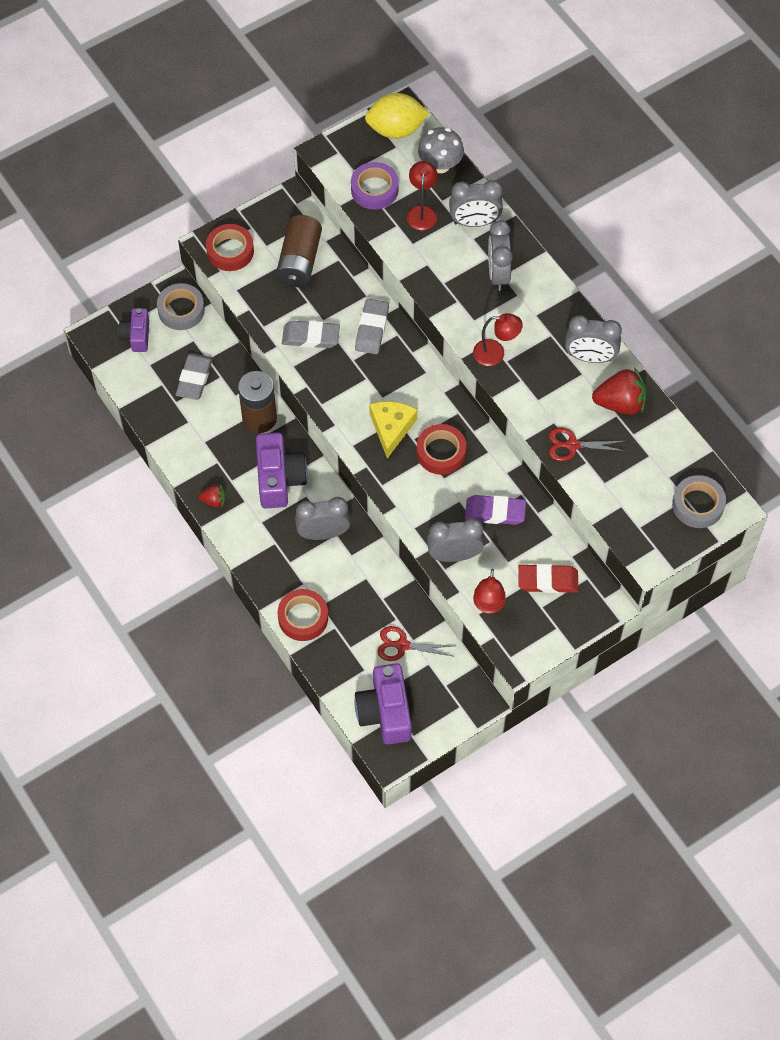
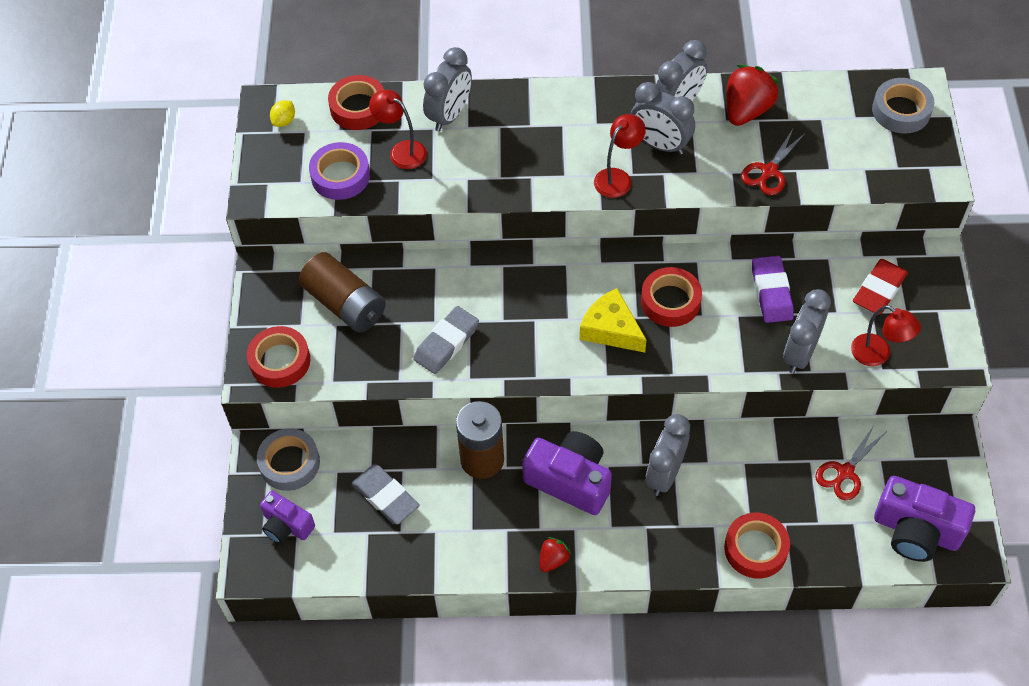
camera: 55 degrees left, 5 degrees down
grey eraser [355,299,389,354] -> none
yellow lemon [365,93,429,139] -> yellow lemon [270,100,295,127], size x0.44
grey mushroom [418,127,464,173] -> red tape [328,75,384,130]
purple eraser [465,495,526,525] -> purple eraser turned 45 degrees counterclockwise [752,256,794,323]
grey clock [488,220,513,291] -> grey clock moved to [631,82,695,155]

